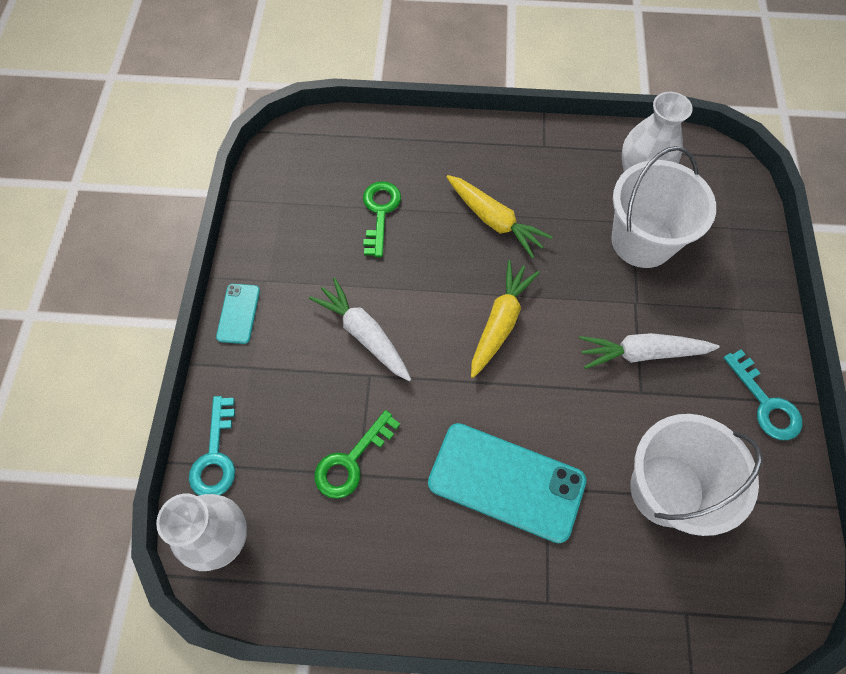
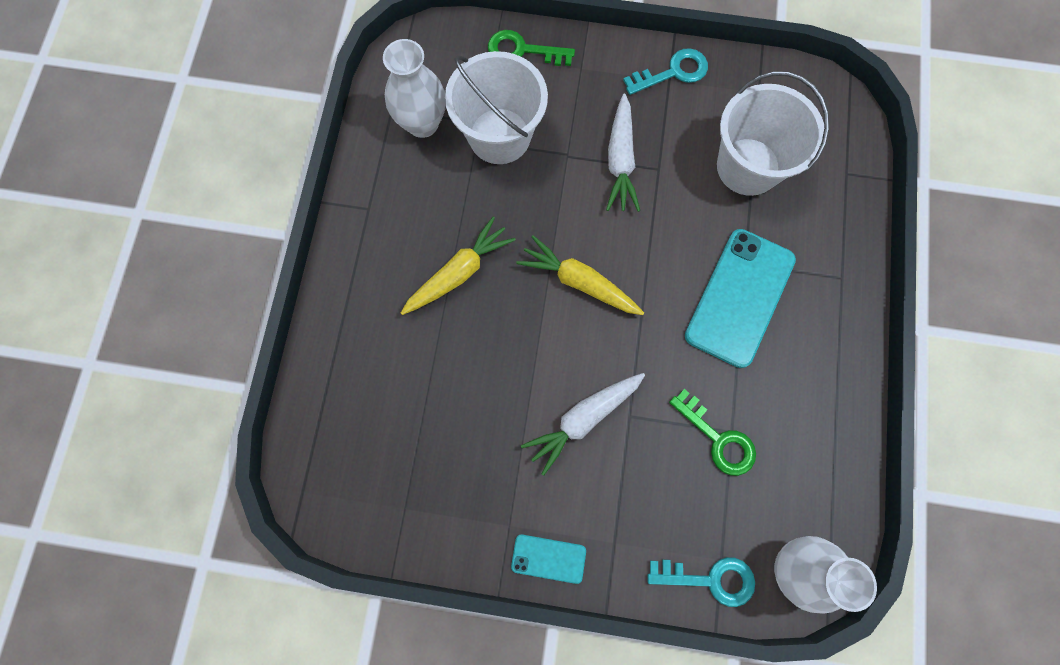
camera: 85 degrees left, 10 degrees up
green key [363,181,401,257] -> green key moved to [488,30,575,66]

